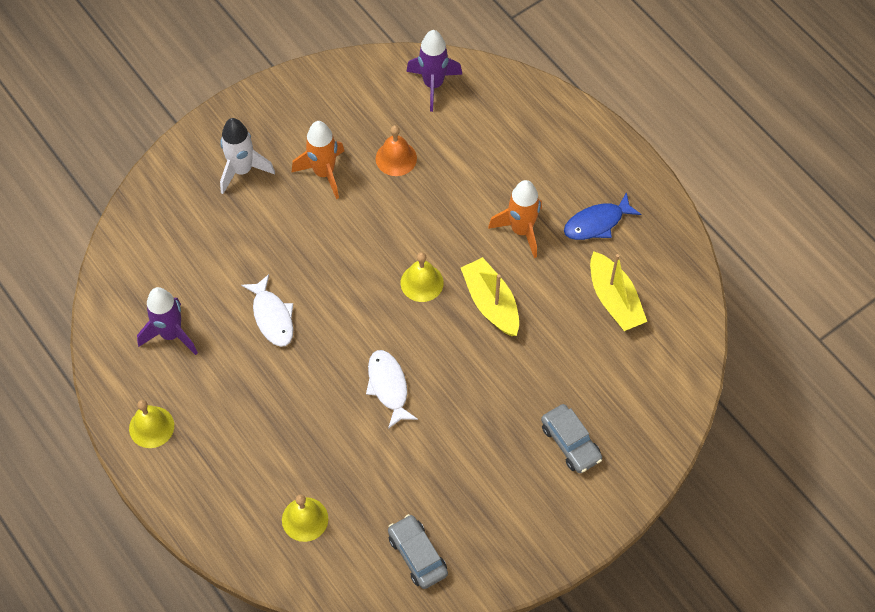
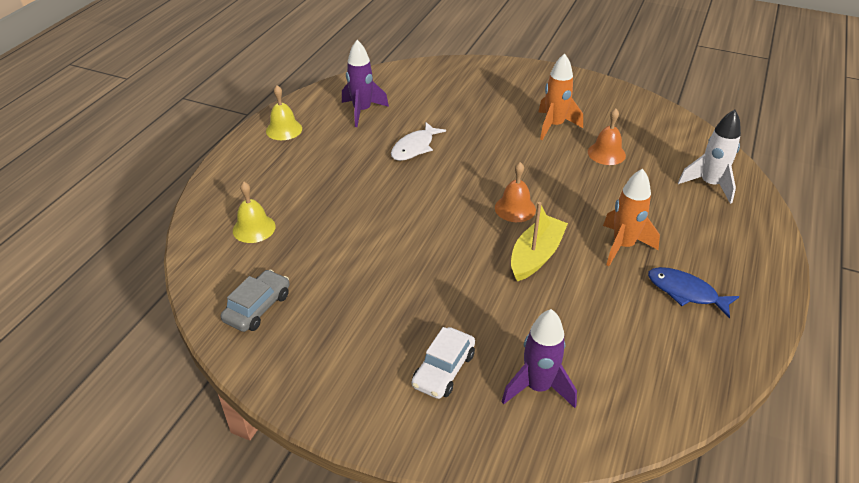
camera: 60 degrees right, 20 degrees down
white rocket [220,118,275,194] -> white rocket moved to [678,110,741,204]
white fish [366,350,418,429] -> none
yellow bell [401,252,444,302] -> orange bell [495,162,536,222]
purple rocket [406,30,463,112] -> purple rocket moved to [502,309,577,408]
grey car [541,404,602,473] -> white car [412,327,475,399]
yellow boat [590,251,647,331] -> none

